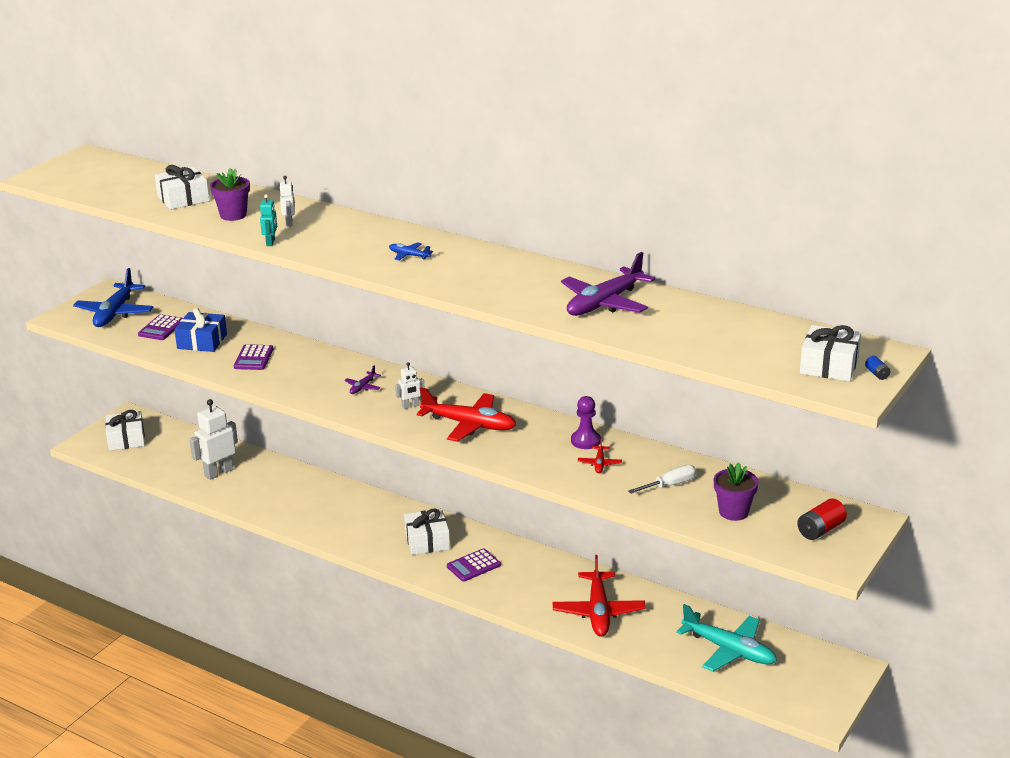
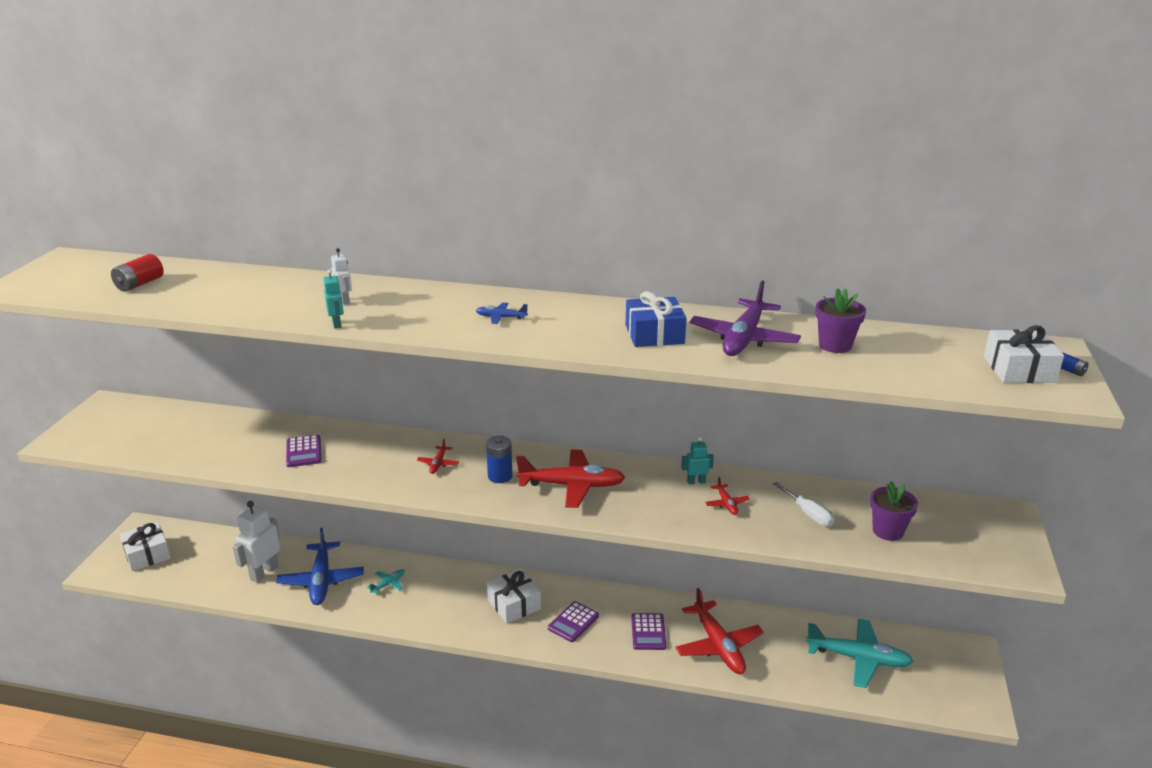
camera: 20 degrees left, 0 degrees up
blue plane [73,268,154,327] -> blue plane moved to [276,528,364,605]
purple calculator [138,314,183,340] -> purple calculator moved to [631,613,666,650]
white gift [155,165,209,210] -> none
blue gift [174,308,227,352] -> blue gift moved to [626,291,687,347]
purple flower pot [210,168,250,221] -> purple flower pot moved to [815,288,866,353]
purple plane [344,365,381,394] -> red plane [417,439,459,474]
white robot [395,362,424,409] -> blue battery [486,436,513,483]
purple pawn [571,396,601,449] -> turquoise robot [681,437,714,484]
white screwdriver [628,465,696,494] -> white screwdriver turned 105 degrees clockwise [773,482,835,526]
red battery [797,498,847,540] -> red battery moved to [111,254,164,292]
none -> turquoise plane [367,569,405,594]

